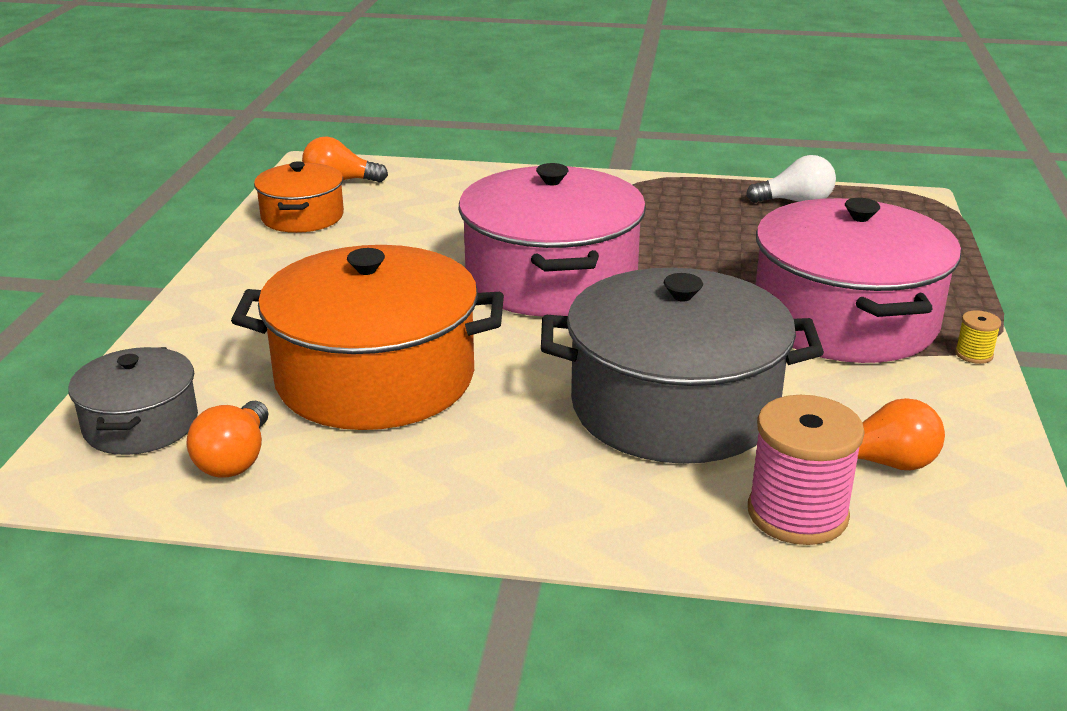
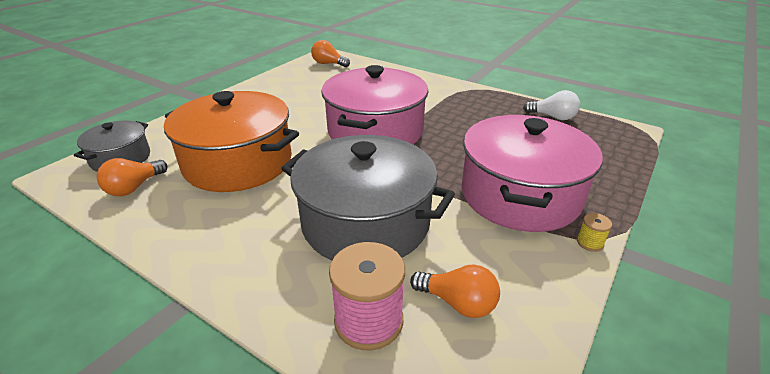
camera: 25 degrees right, 5 degrees up
orange pot [254,161,344,233] -> none

